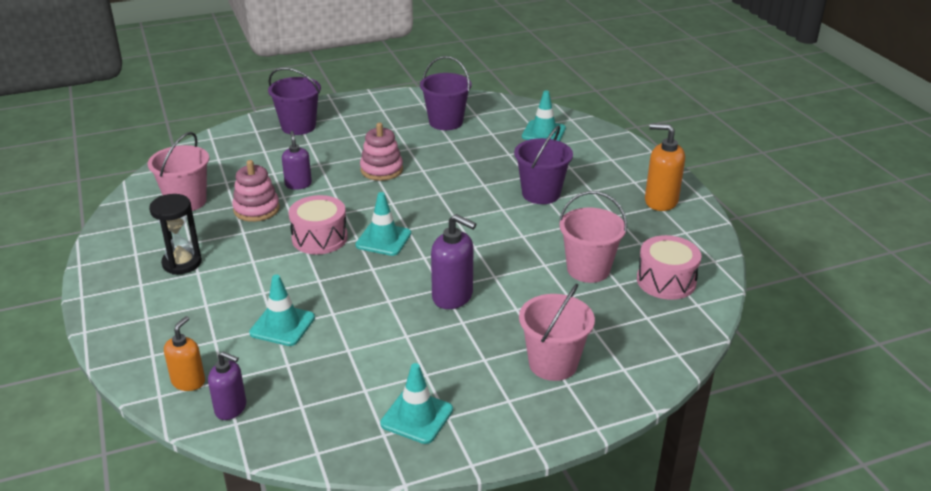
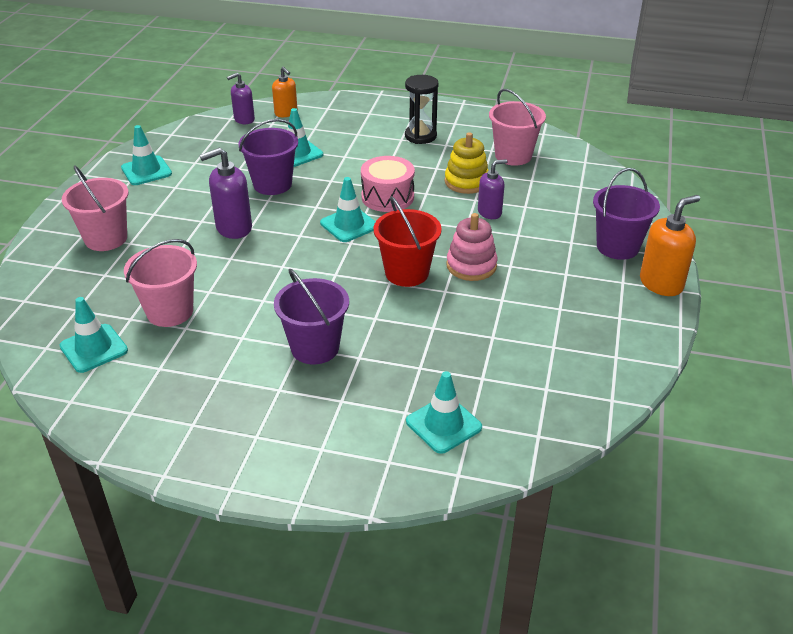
camera: 125 degrees right, 5 degrees up
pink stacking toy [232,160,280,222] -> yellow stacking toy [445,132,489,194]
purple soap dispenser [282,131,312,190] -> purple soap dispenser turned 45 degrees counterclockwise [478,159,507,219]
purple bucket [420,56,471,130] -> purple bucket moved to [238,119,298,195]
pink drum [637,235,702,300] -> turquoise traffic cone [60,297,128,373]
orange soap dispenser [645,123,685,211] -> orange soap dispenser moved to [640,195,700,296]
none -> red bucket [374,196,442,287]

